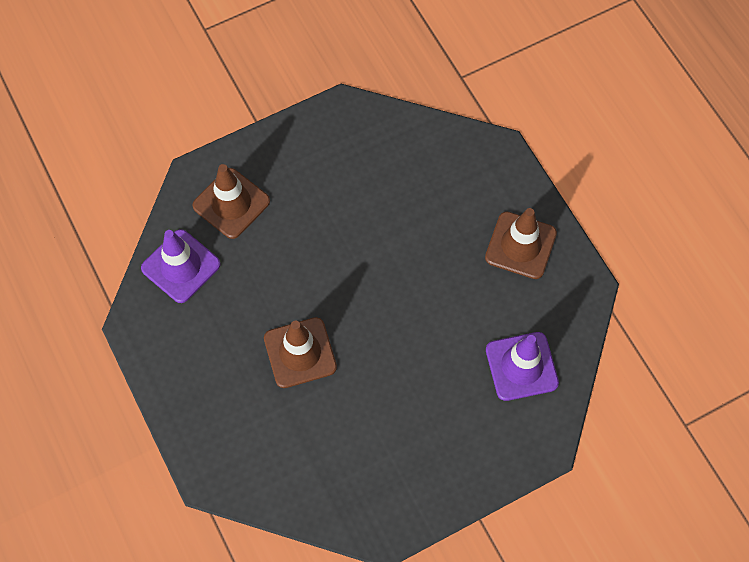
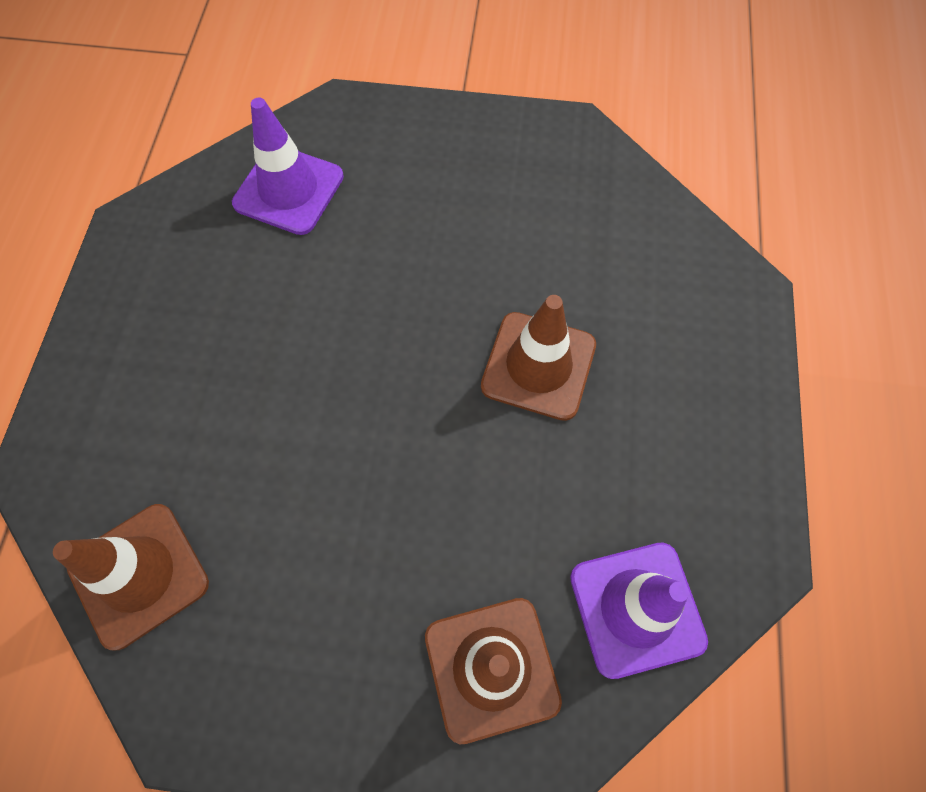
camera: 145 degrees left, 0 degrees up
brown traffic cone [485,208,557,279] -> brown traffic cone moved to [53,504,209,650]

